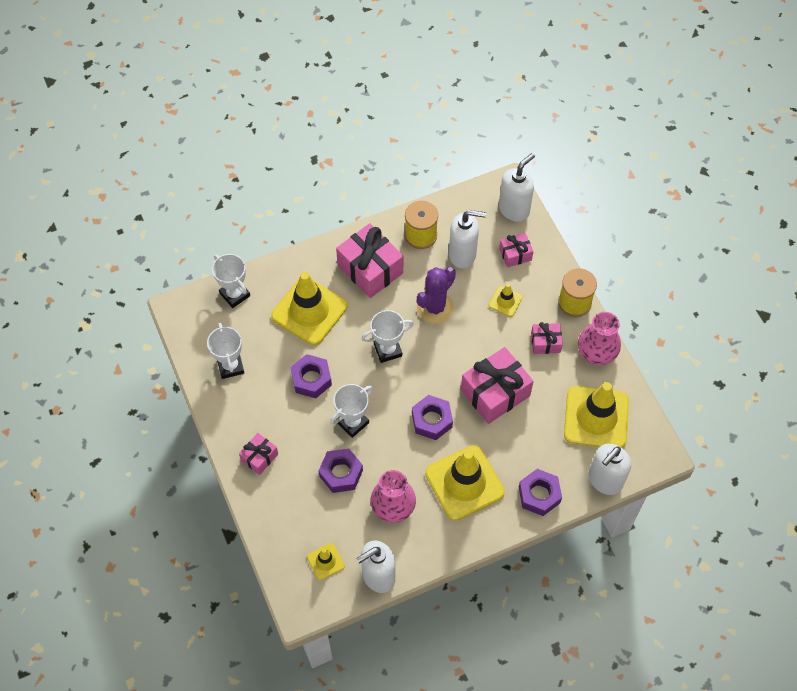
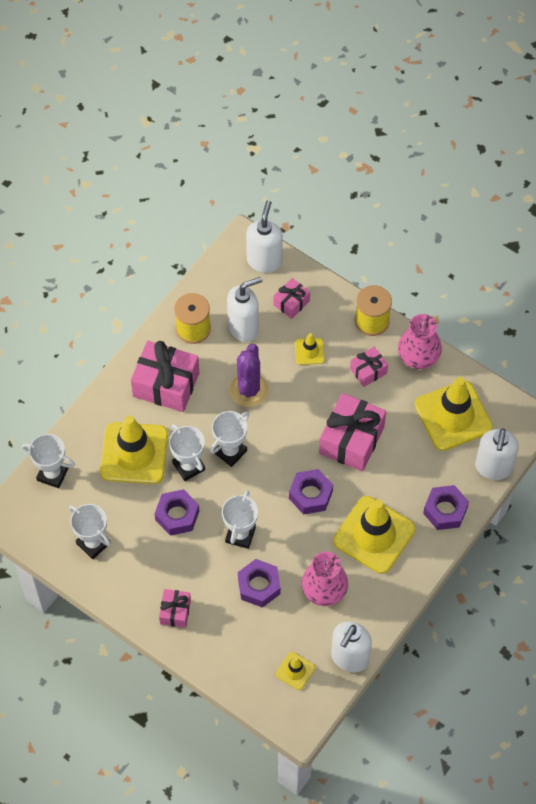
camera: 30 degrees left, 0 degrees up
none -> white trophy [169,424,205,481]

